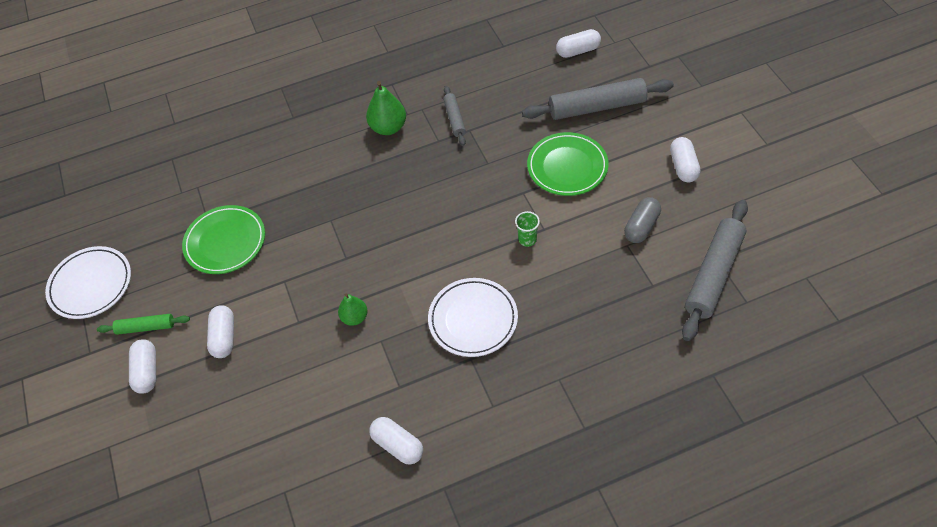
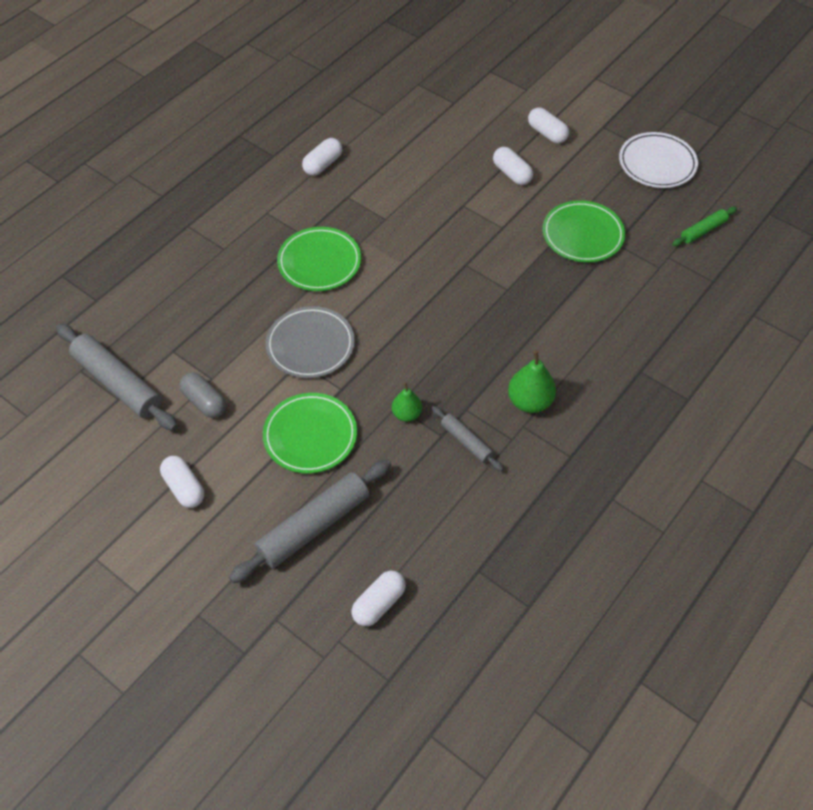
camera: 145 degrees right, 0 degrees up
green rolling pin [97,314,190,335] -> green rolling pin moved to [672,207,737,246]
green pear [338,294,367,326] -> green pear moved to [392,383,422,422]
white capsule [369,417,423,465] -> white capsule turned 60 degrees counterclockwise [302,138,342,176]
white plate [428,278,518,357] -> green plate [277,227,361,291]
green cup [515,211,540,247] -> grey plate [266,306,355,378]
grey capsule [624,197,661,243] -> grey capsule turned 45 degrees counterclockwise [180,373,226,418]
grey rolling pin [682,200,748,341] -> grey rolling pin turned 45 degrees counterclockwise [56,324,177,431]

